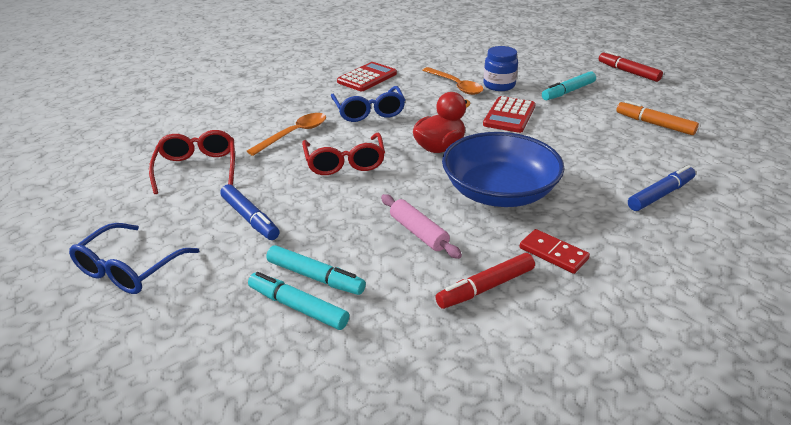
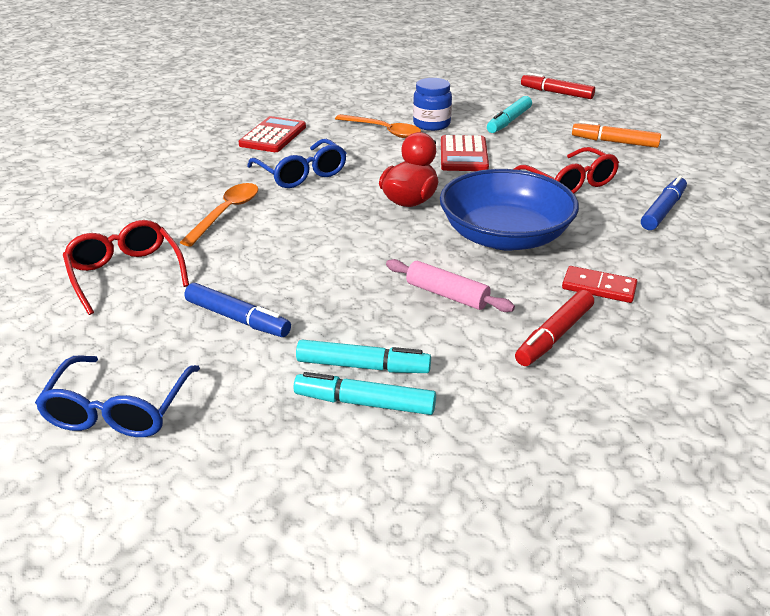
camera: 20 degrees left, 0 degrees up
red glasses [302,133,385,175] -> red glasses moved to [514,147,619,193]

